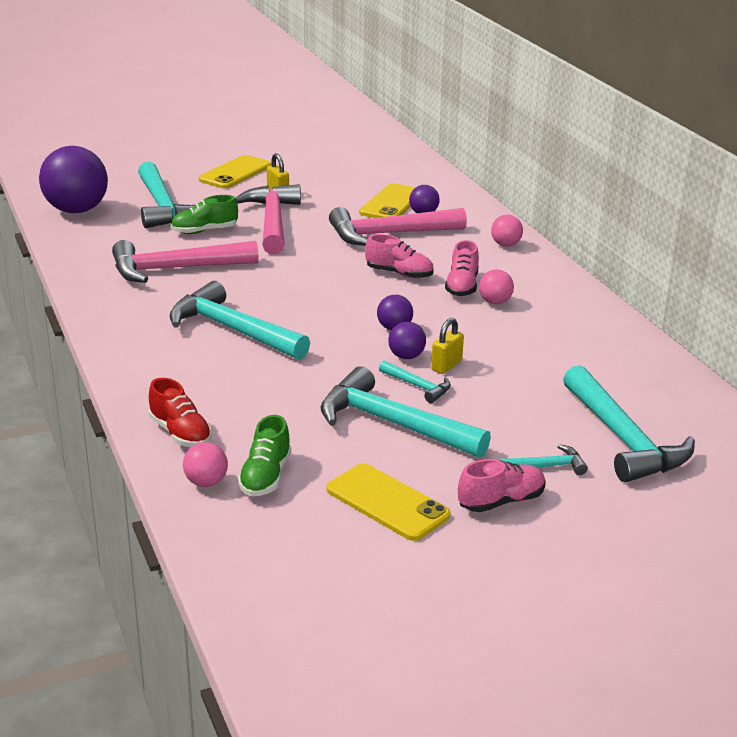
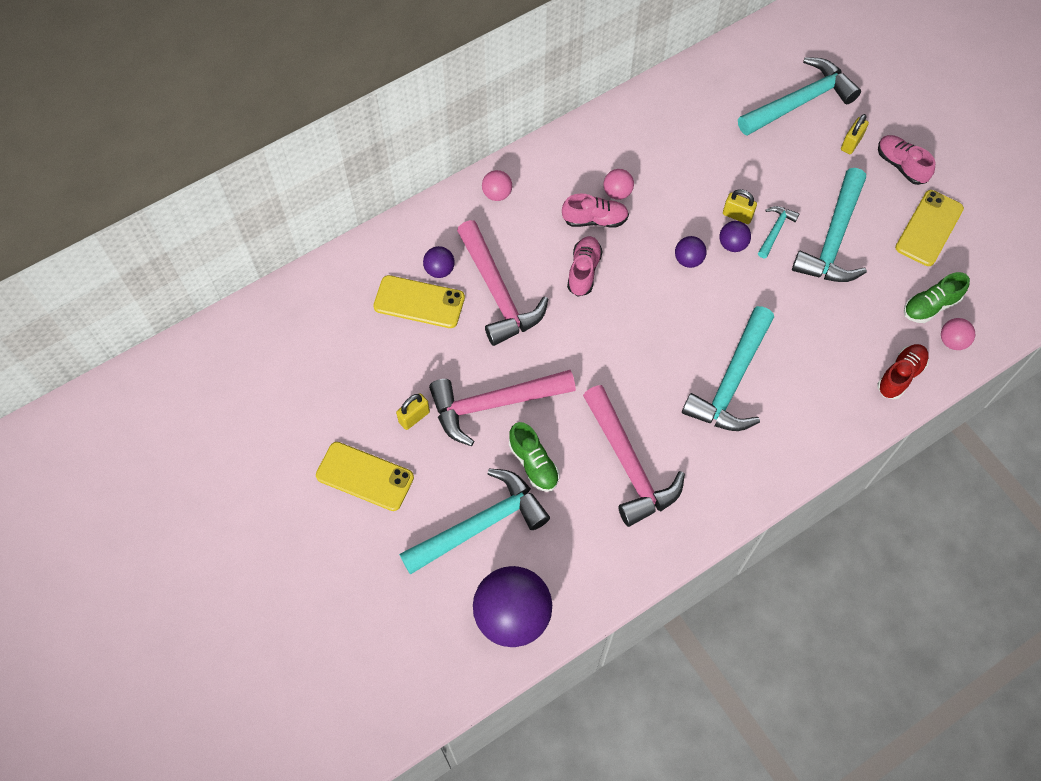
camera: 100 degrees left, 35 degrees up
green shoe [238,415,291,496] -> green shoe turned 150 degrees clockwise [904,272,970,323]
turquoise hammer [497,444,588,475] -> yellow padlock [841,114,869,154]

